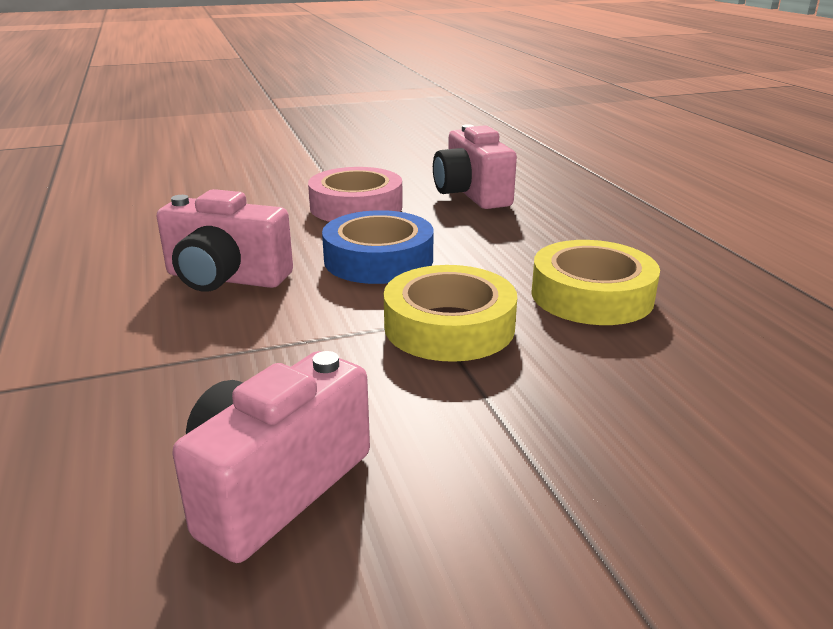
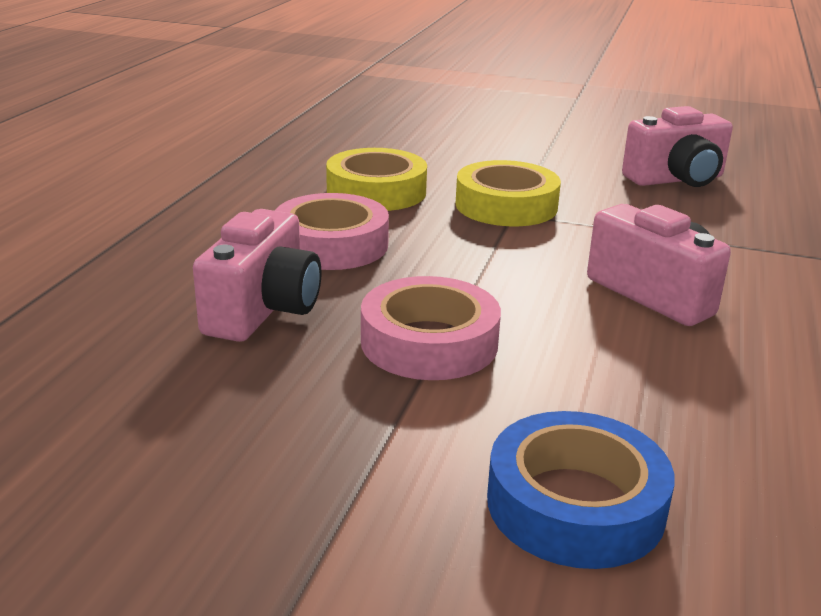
camera: 145 degrees left, 0 degrees up
blue tape [322,210,434,284] -> blue tape moved to [487,411,675,569]
none -> pink tape [275,193,389,270]

